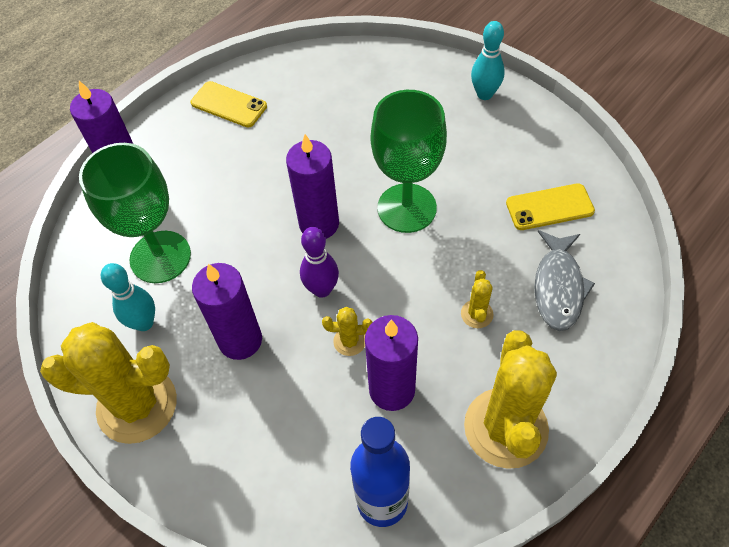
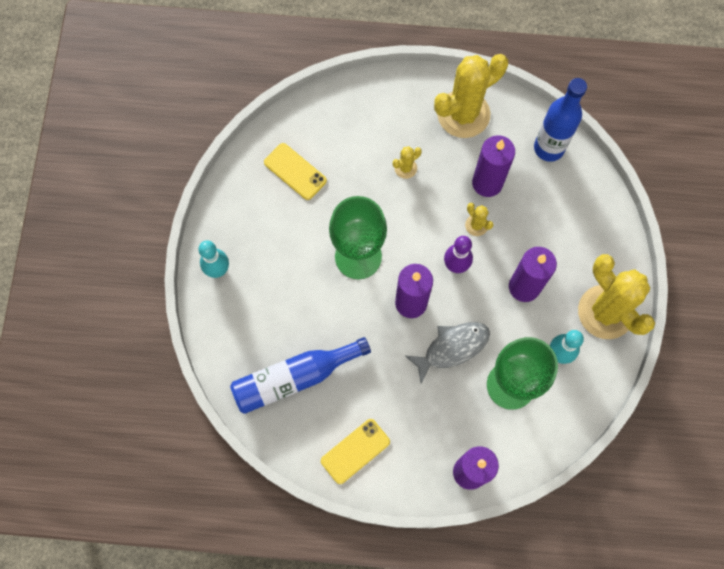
camera: 130 degrees left, 15 degrees up
yellow phone [191,81,267,127] -> yellow phone turned 60 degrees clockwise [321,419,390,484]
grey fish [534,230,595,331] -> grey fish moved to [405,322,490,383]
none -> blue bottle [230,337,371,414]

